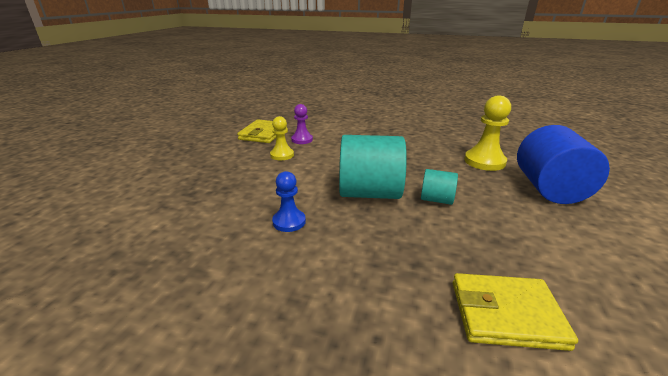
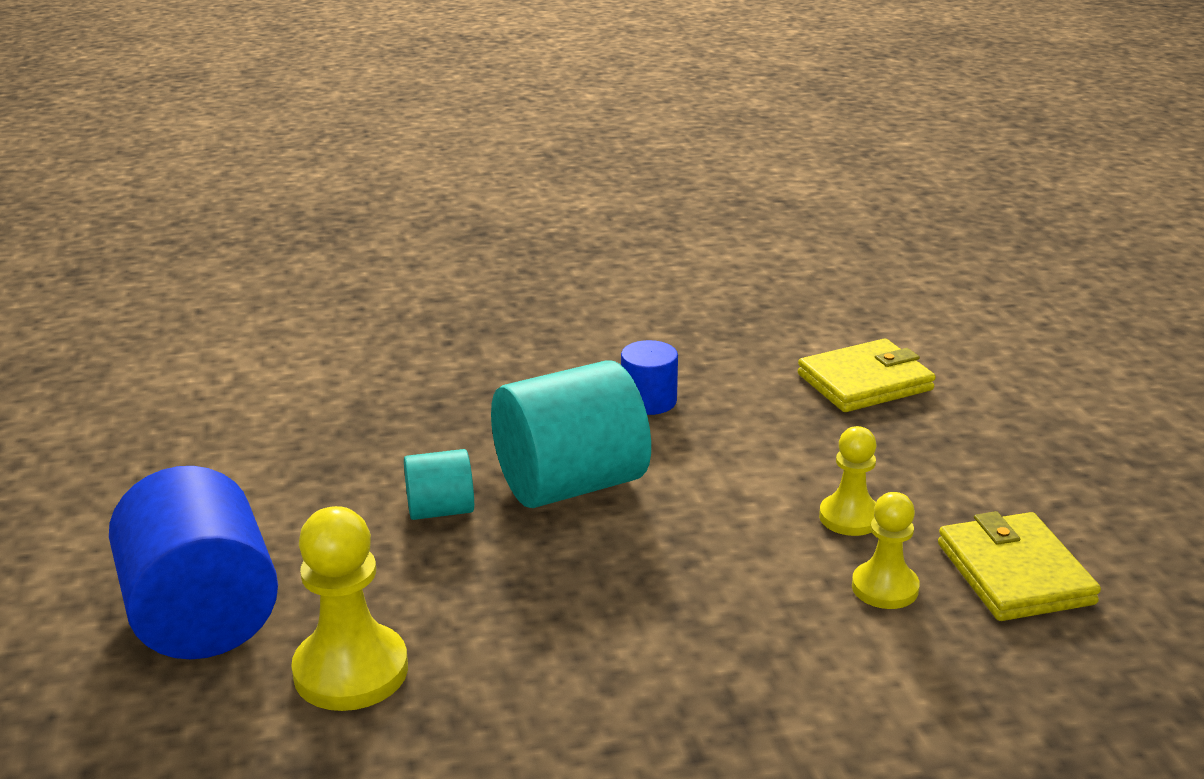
camera: 150 degrees right, 0 degrees up
blue pawn [272,171,306,232] -> blue cylinder [621,340,678,415]
purple pawn [291,104,313,144] -> yellow pawn [852,492,920,609]
yellow wallet [453,273,578,351] -> yellow wallet moved to [798,338,936,412]

